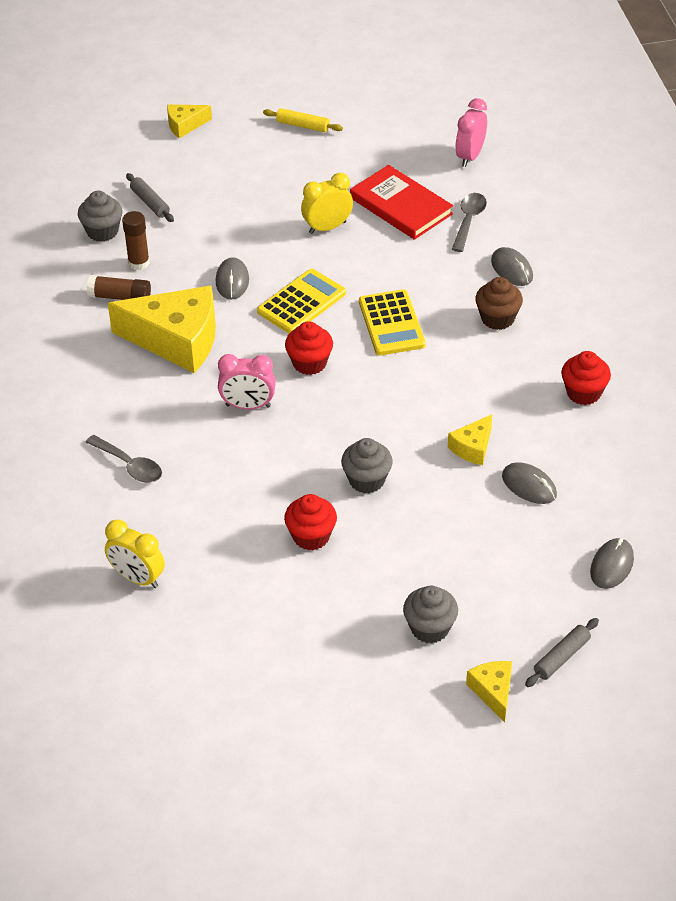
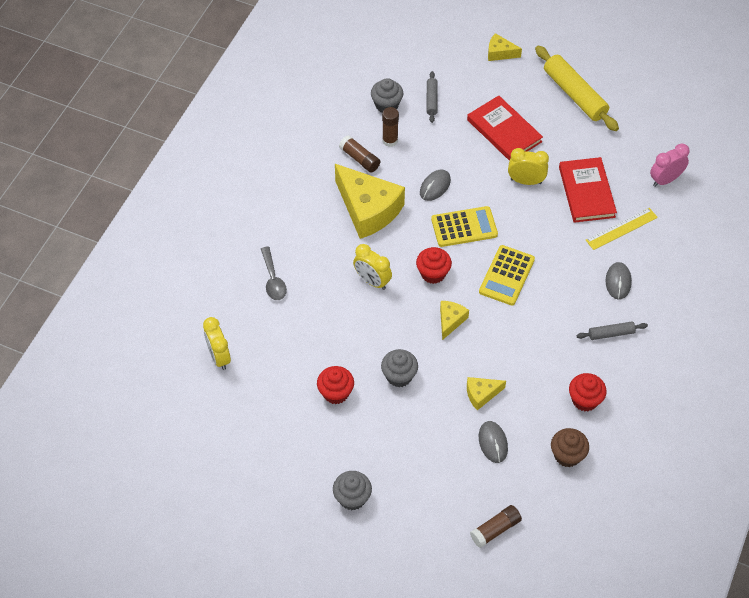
camera: 35 degrees right, 10 degrees up
pink clock [218,354,276,410] -> yellow clock [353,244,392,290]
yellow rolling pin [263,108,343,132] -> yellow rolling pin [535,46,619,131], size x1.98
grey spoon [452,193,487,252] -> yellow ruler [586,208,658,250]
yellow cheese [466,661,512,722] -> yellow cheese moved to [440,301,469,340]
brown cupcake [475,277,523,330] -> brown cupcake moved to [551,428,589,467]
grey rolling pin [525,618,599,687] -> grey rolling pin moved to [577,322,648,340]
grey mouse [590,538,634,589] -> brown glue stick [470,505,522,548]
none -> red book [467,96,543,161]

